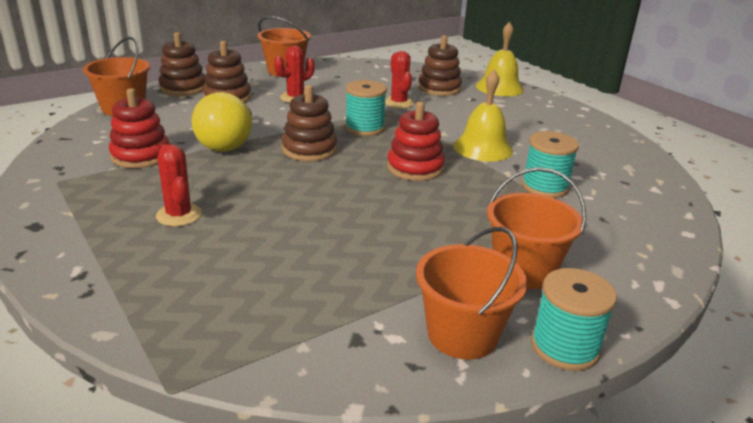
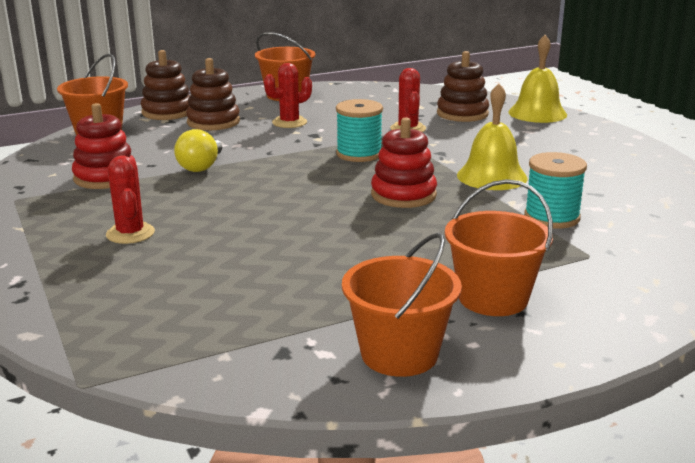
camera: 10 degrees right, 5 degrees down
yellow light bulb [191,92,252,152] -> yellow light bulb [174,129,222,172], size x0.66
brown stacking toy [282,85,337,161] -> none
turquoise spool [531,268,617,371] -> none

